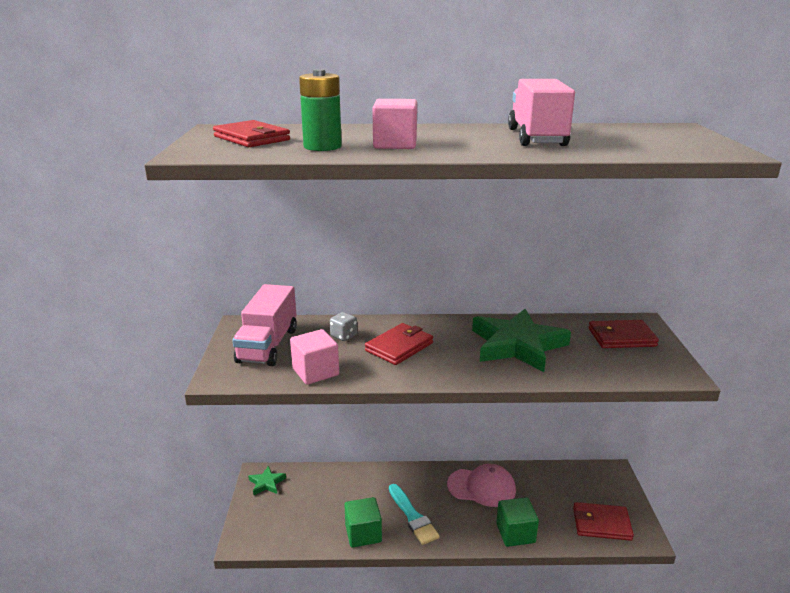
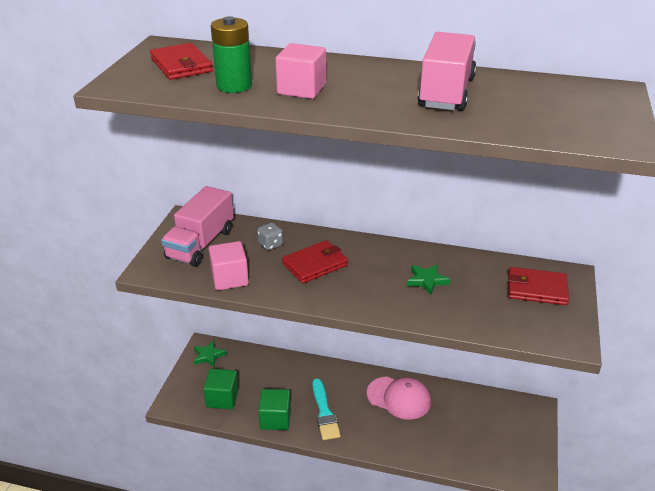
camera: 15 degrees right, 10 degrees up
green star [472,309,571,372] -> green star [407,264,450,295], size x0.45
green cube [496,497,539,547] -> green cube moved to [203,369,239,409]
red wallet [573,502,634,541] -> none

